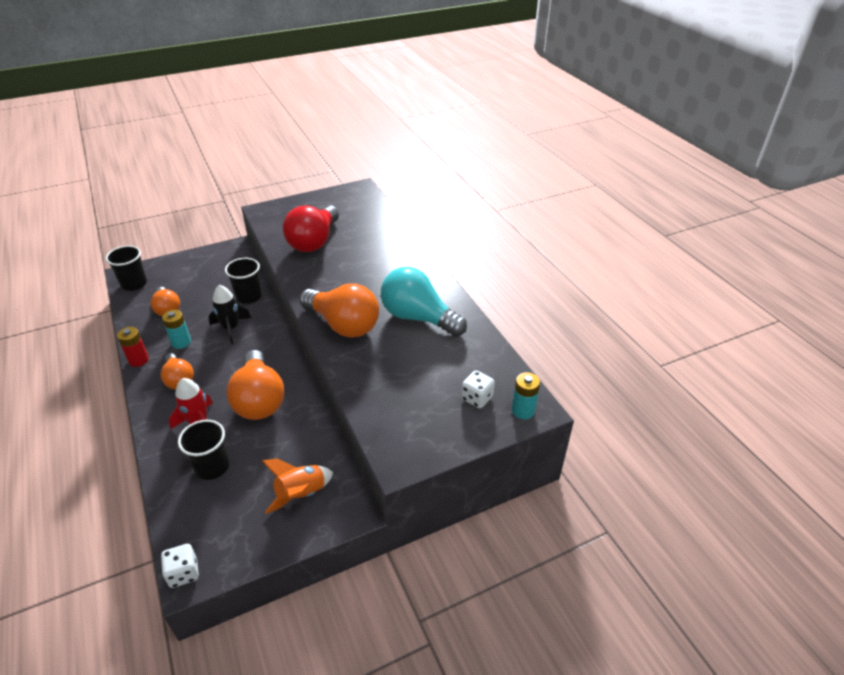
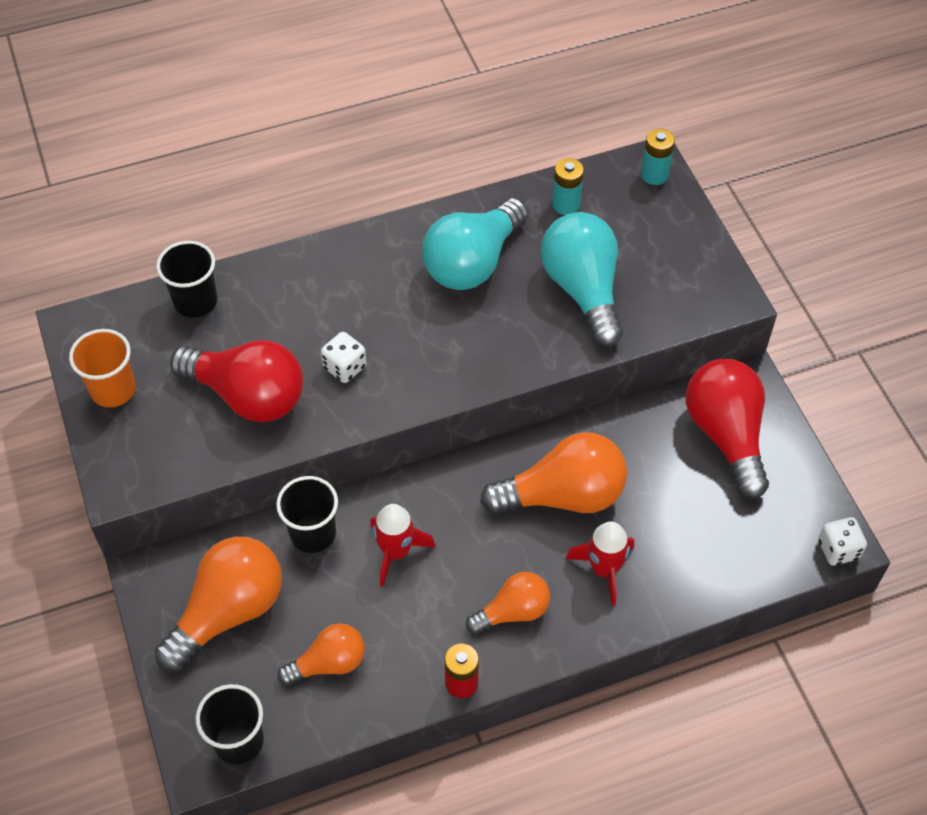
camera: 85 degrees left, 15 degrees up
turquoise battery [162,310,191,349] -> turquoise battery moved to [552,158,584,215]
black cup [178,420,229,480] -> black cup moved to [156,241,217,318]
black rocket [208,285,251,344] -> red rocket [370,504,435,587]
orange rocket [262,459,333,514] -> red light bulb [686,359,769,499]
orange light bulb [300,283,379,338] -> orange light bulb moved to [155,537,282,672]
white dice [461,370,495,408] -> white dice moved to [321,332,367,383]
none -> orange cup [69,329,136,408]
none -> turquoise light bulb [541,212,623,347]

